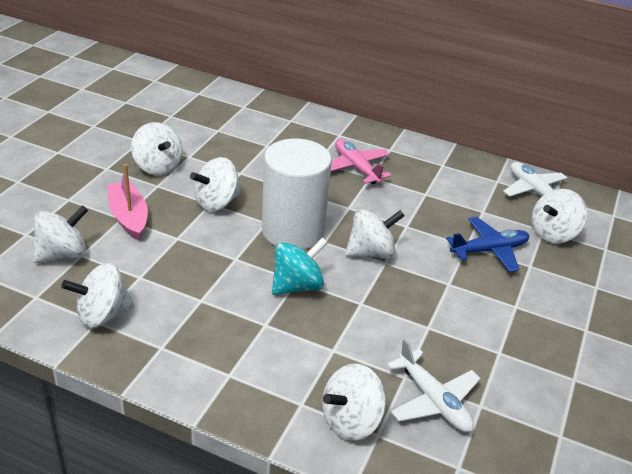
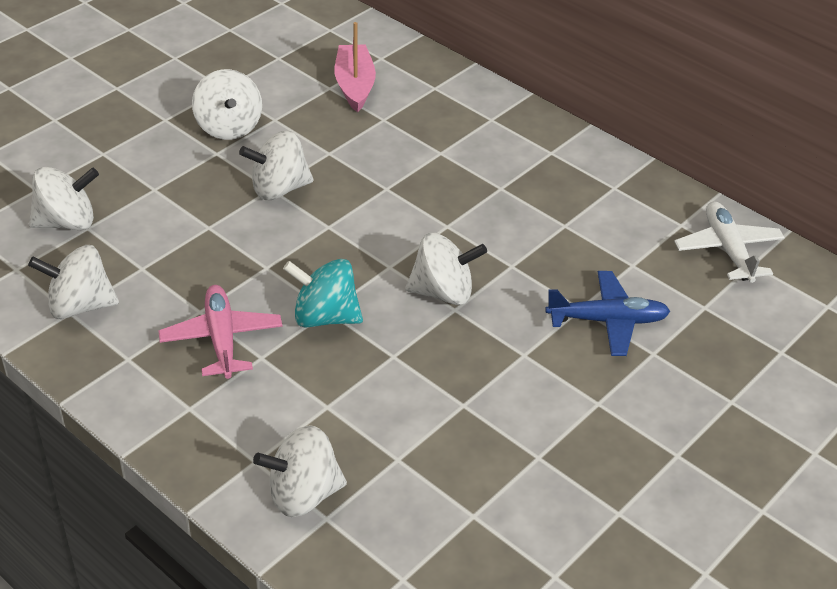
camera: 20 degrees right, 5 degrees up
pink boat [107,164,148,241] -> pink boat moved to [335,22,376,113]
white cylinder [262,139,332,249] -> none
turquoise spinning top [272,237,328,295] -> turquoise spinning top turned 150 degrees counterclockwise [283,259,363,327]
pink plane [331,139,392,184] -> pink plane moved to [158,285,283,379]
white plane [387,339,481,432] -> none
white spinning top [532,189,587,243] -> none

